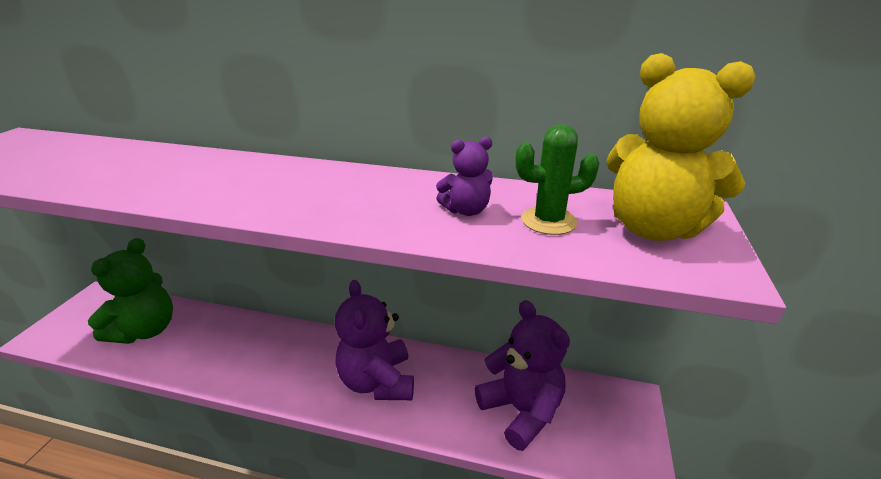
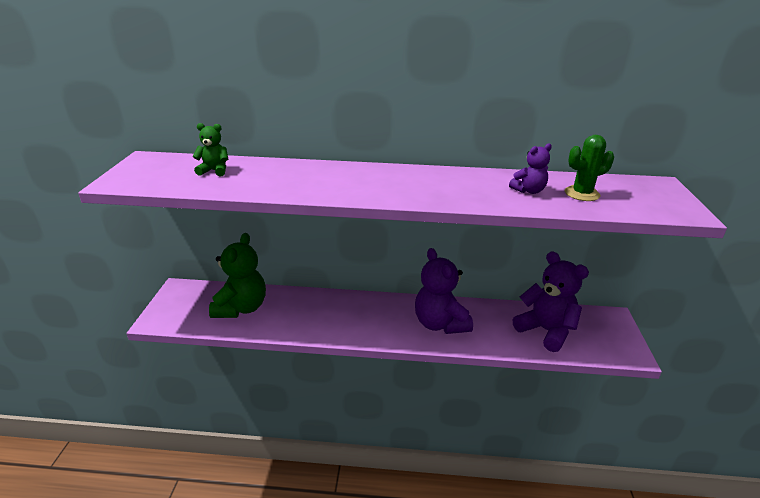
camera: 10 degrees left, 0 degrees up
yellow teddy bear [606,53,756,241] -> none
none -> green teddy bear [192,123,228,176]

